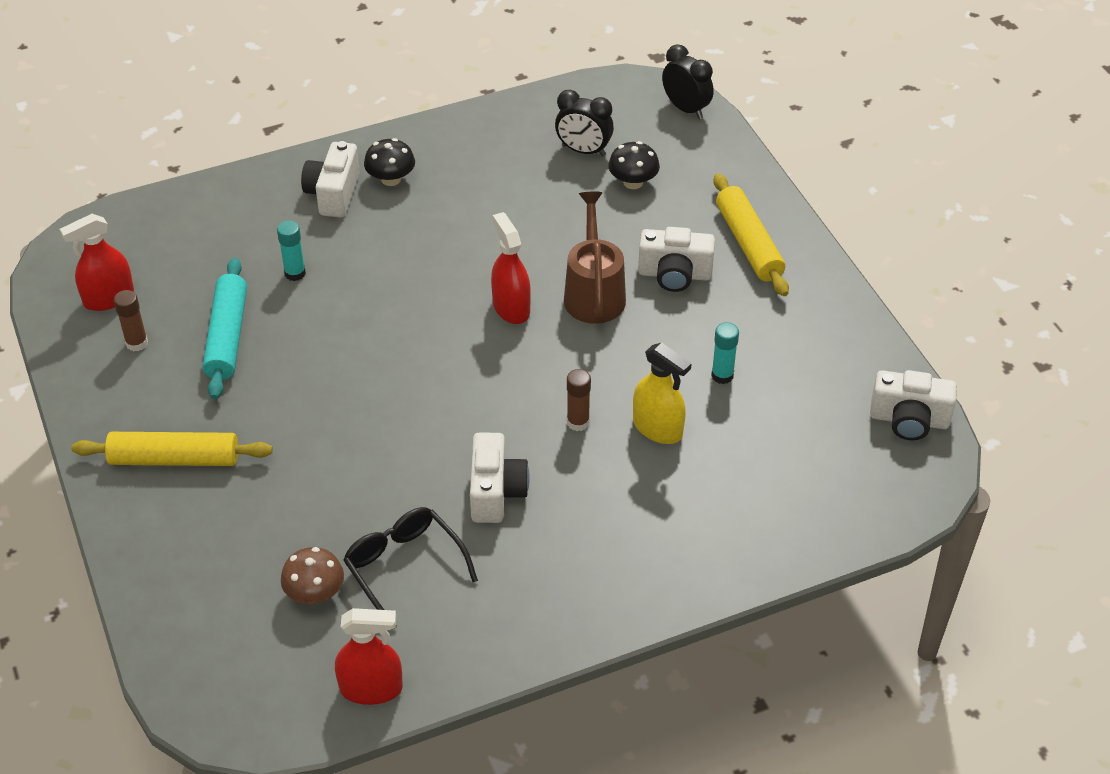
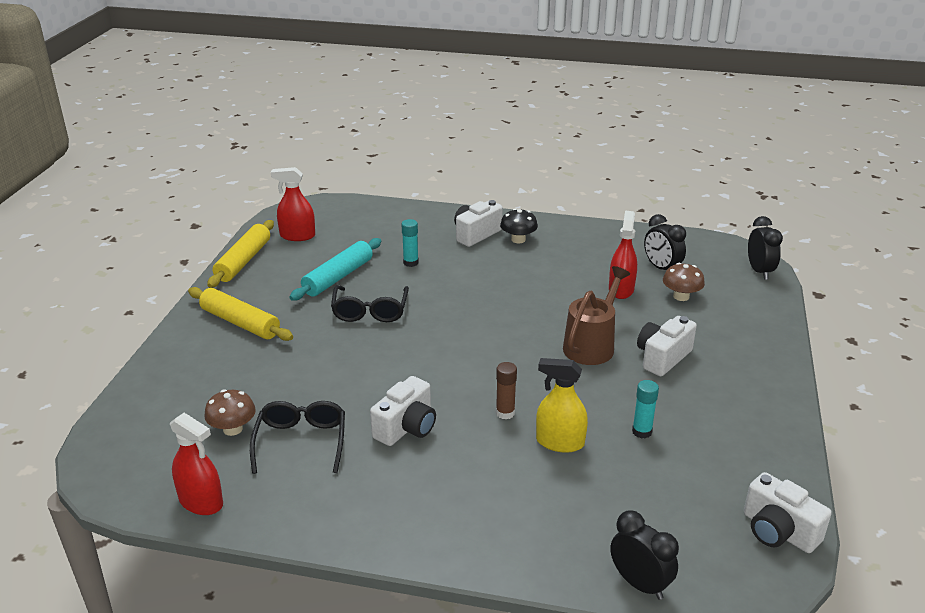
camera: 35 degrees right, 15 degrees down
brown glue stick [114,290,148,351] -> none
red spray bottle [491,212,531,324] -> red spray bottle moved to [609,211,637,299]
black mushroom [608,141,660,189] -> brown mushroom [663,263,705,301]
yellow spray bottle [633,343,692,444] -> yellow spray bottle turned 120 degrees clockwise [536,358,588,453]
white camera [638,227,715,292] -> white camera turned 90 degrees clockwise [637,316,697,376]
yellow rolling pin [713,173,789,296] -> yellow rolling pin moved to [207,220,274,288]
none -> black glasses [331,285,409,322]
none -> black clock [610,510,679,600]

